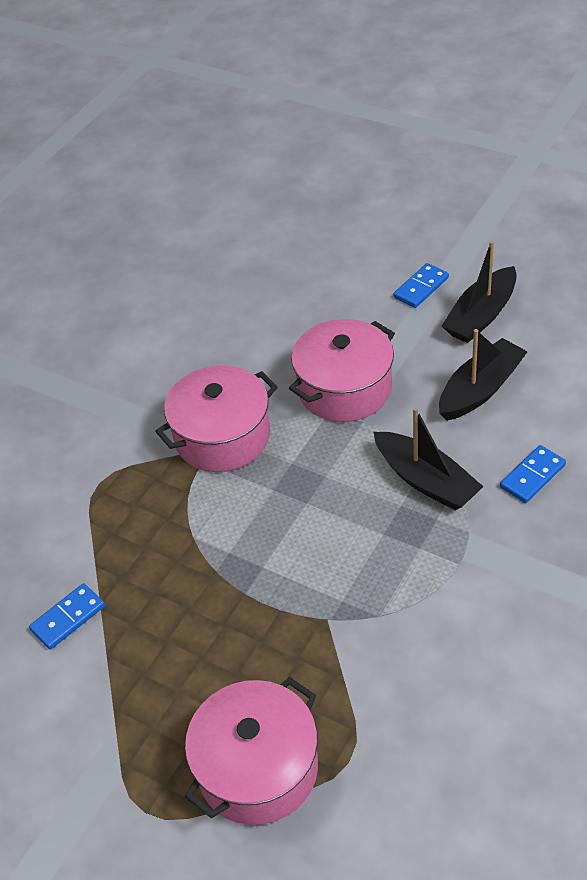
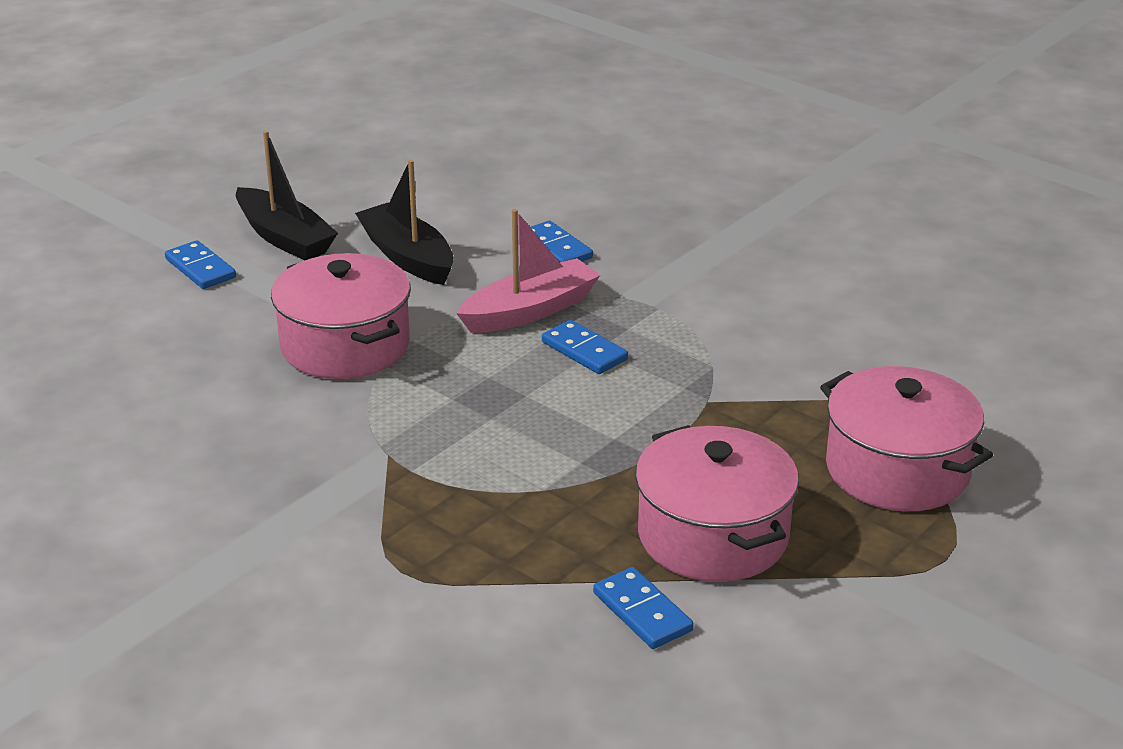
camera: 85 degrees left, 15 degrees down
pink pot [155,365,278,472] -> pink pot moved to [635,425,799,582]
black boat [374,407,484,510] -> pink boat [456,209,600,333]
none -> blue domino [542,320,628,374]

